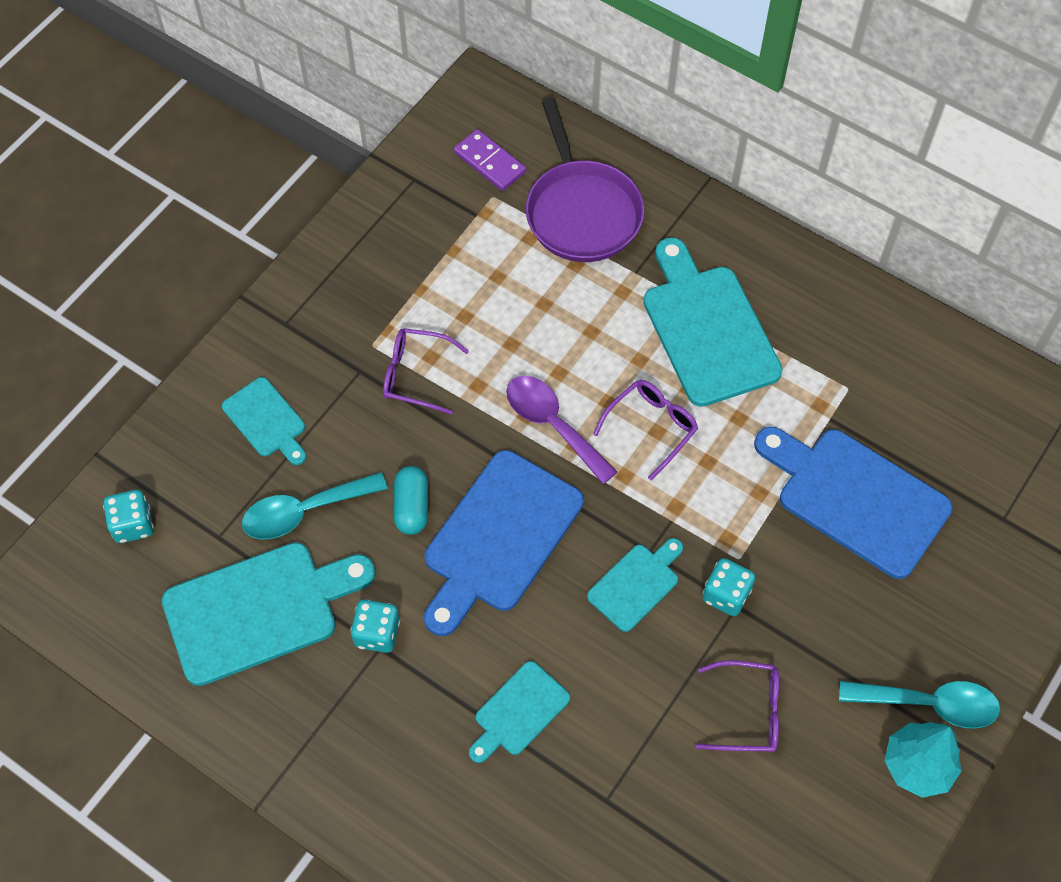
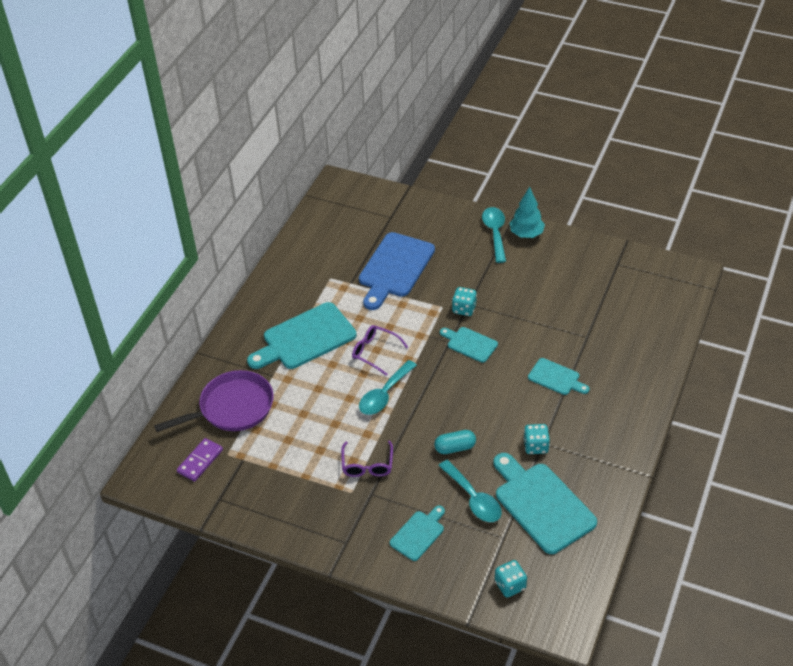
camera: 100 degrees left, 15 degrees down
blue cutting board [424,450,584,636] -> none
purple spoon [506,376,617,484] -> turquoise spoon [359,360,417,415]
purple glasses [696,660,779,752] -> none

